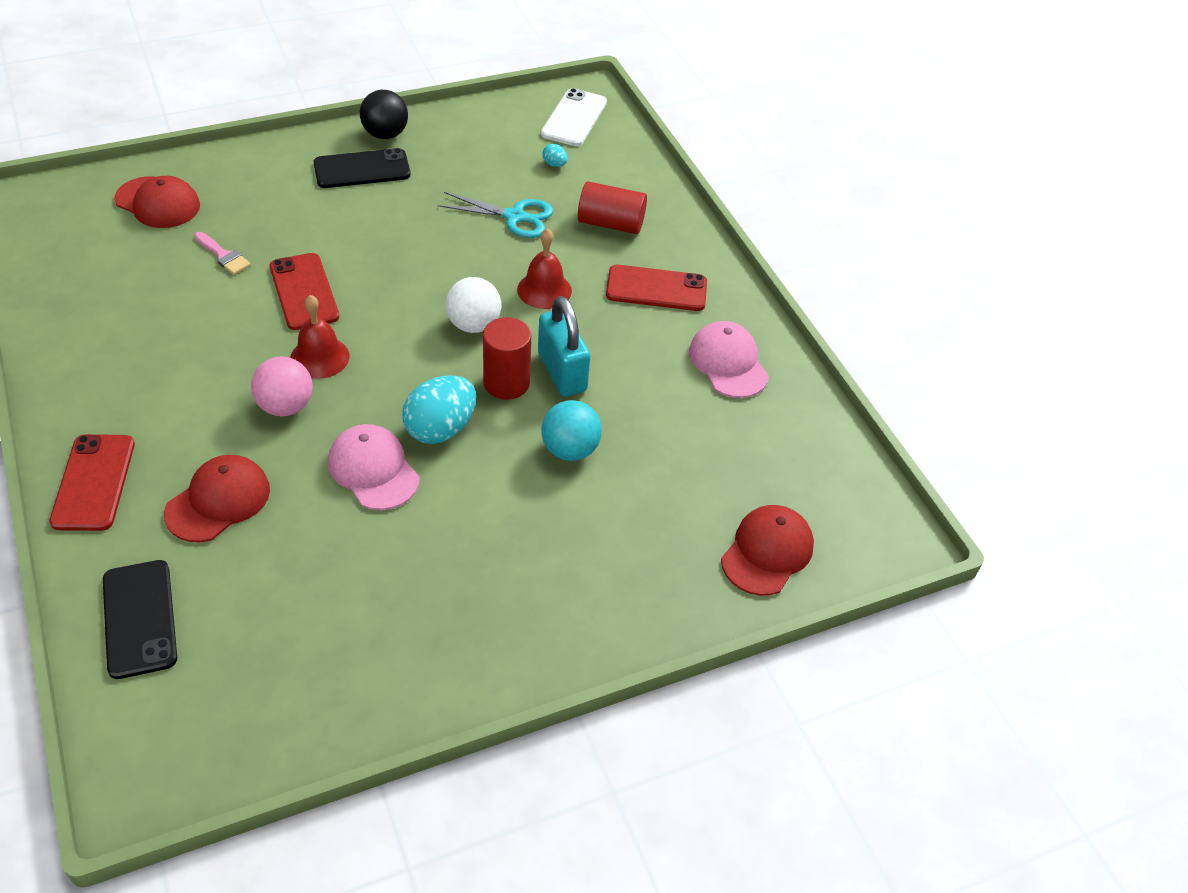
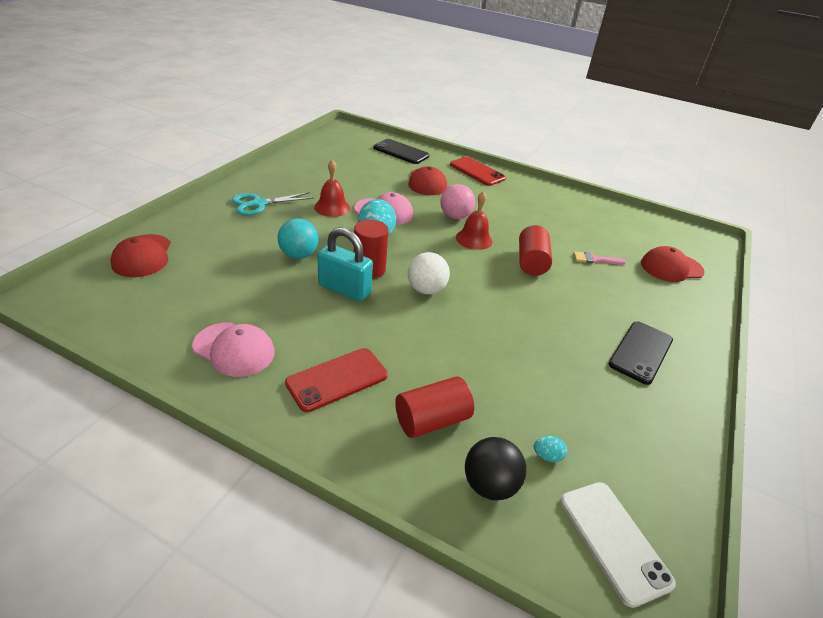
camera: 140 degrees right, 10 degrees down
red phone [270,253,339,330] -> red cylinder [519,225,552,276]
black ball [360,90,408,139] -> black ball moved to [465,437,527,501]
turquoise scissors [437,192,553,238] -> turquoise scissors moved to [232,192,314,216]
red bell [517,228,572,309] -> red bell moved to [314,160,350,217]

